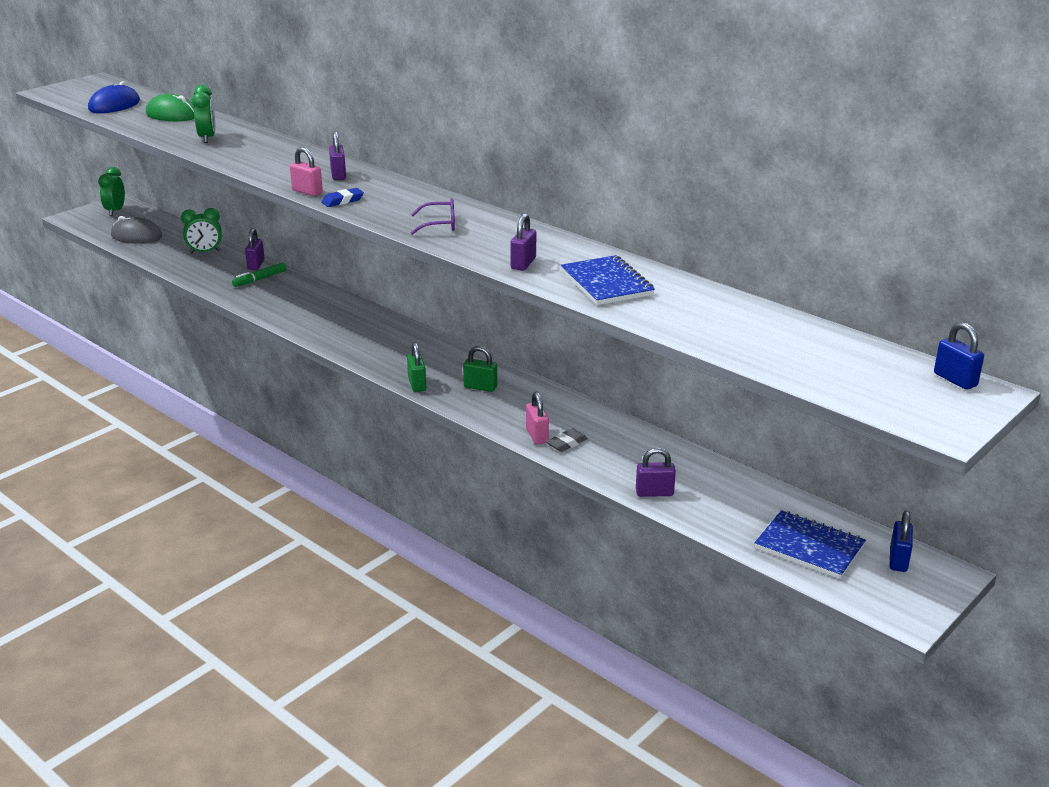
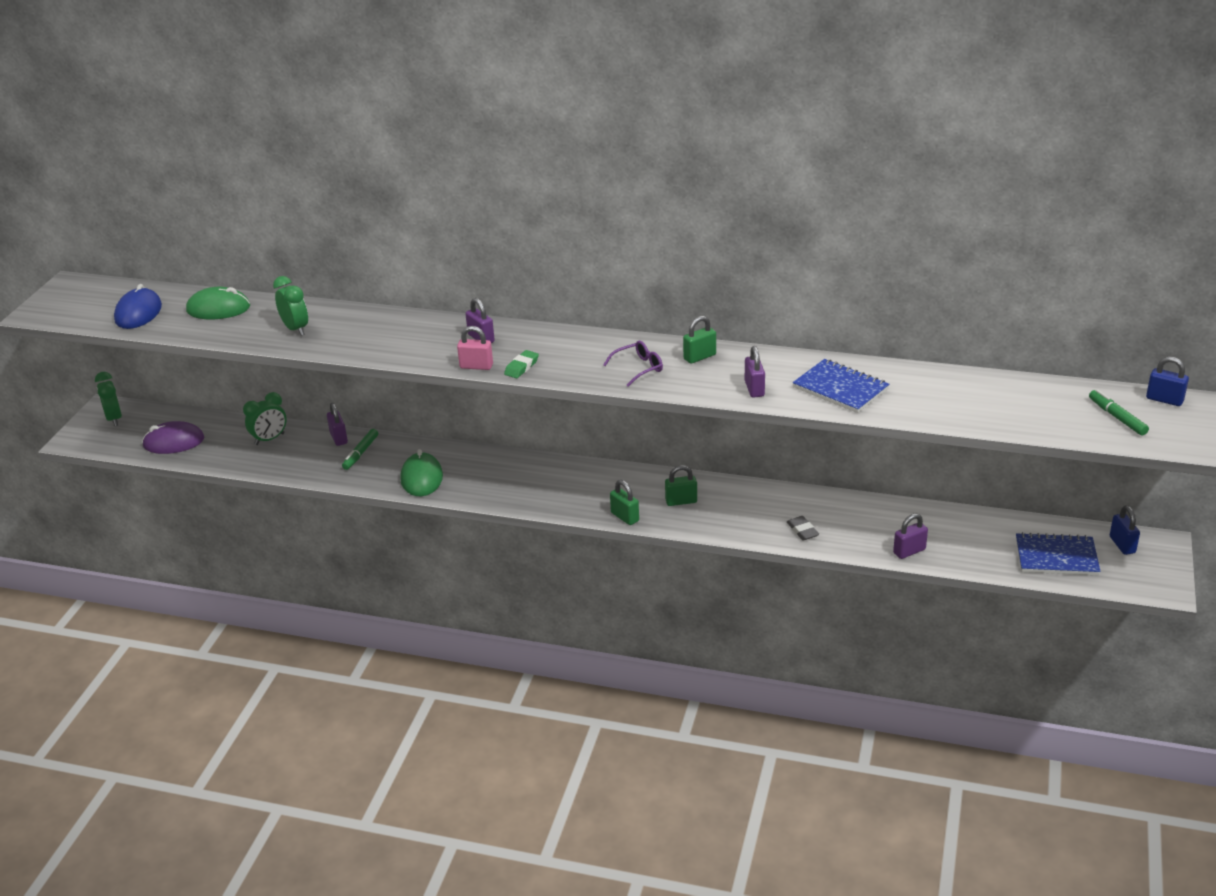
camera: 25 degrees left, 5 degrees up
grey mouse [111,216,162,244] -> purple mouse [142,421,204,454]
blue eraser [321,188,364,207] -> green eraser [504,350,539,378]
pink padlock [526,391,549,445] -> none
grey eraser [546,428,588,452] -> grey eraser turned 45 degrees counterclockwise [787,516,819,541]
none -> green mouse [400,449,443,496]
none -> green padlock [683,316,716,364]
none -> green marker [1089,389,1149,436]

